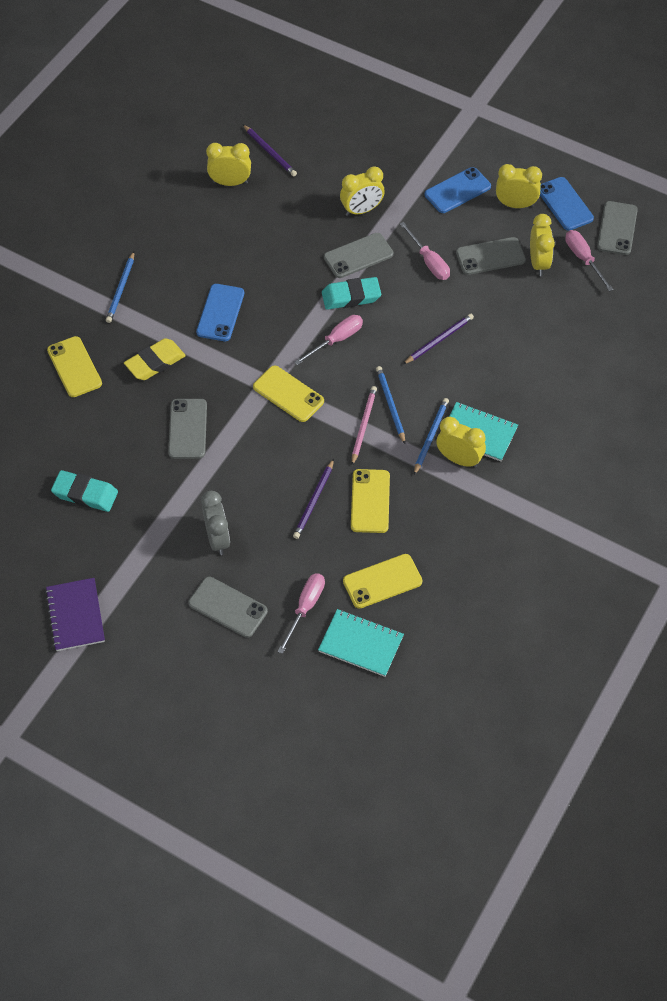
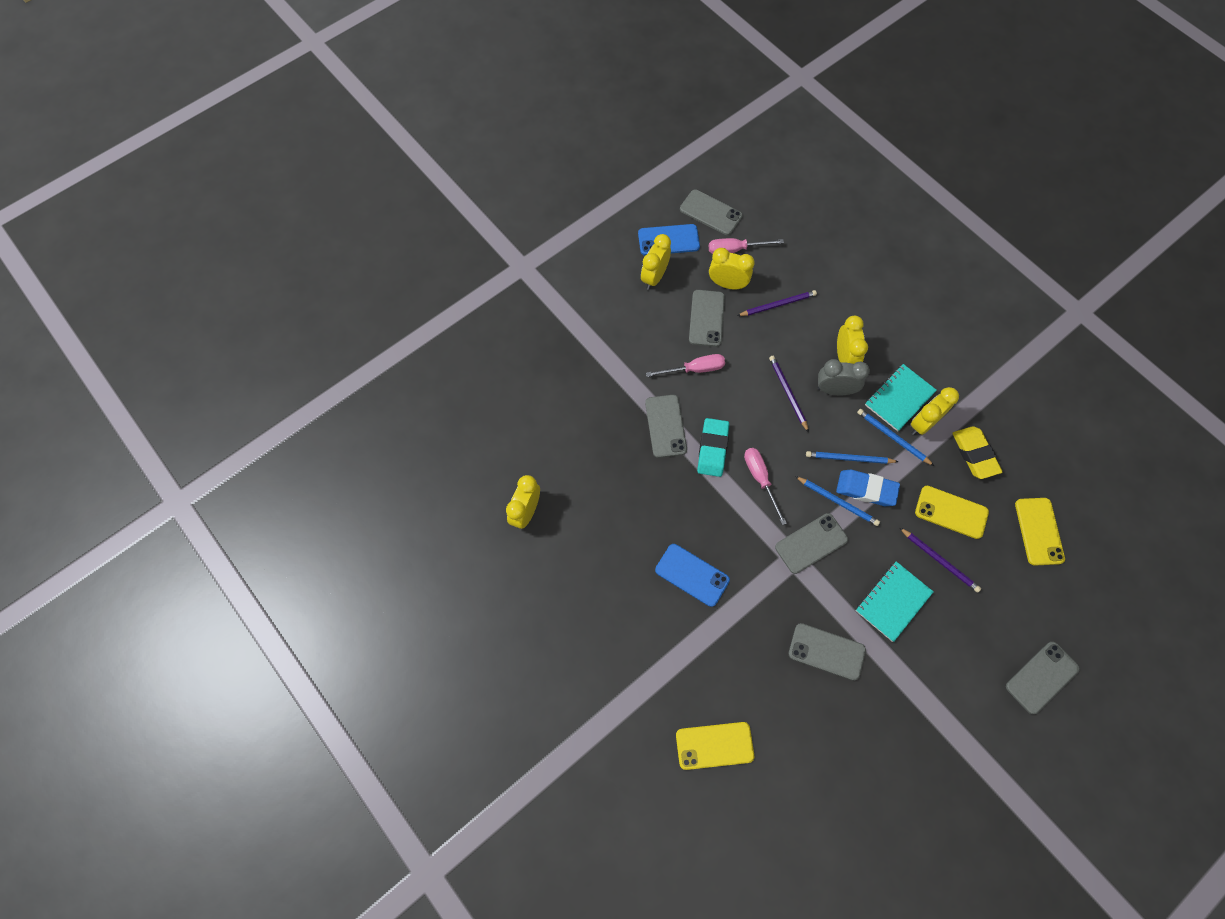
camera: 70 degrees left, 10 degrees up
purple notebook [45,578,105,651] -> none
turquoise eraser [51,470,118,512] -> none
blue pencil [106,252,134,323] -> blue pencil moved to [795,476,880,526]
yellow eraser [124,338,186,380] -> yellow eraser moved to [952,426,1002,479]
grey clock [201,491,230,555] -> grey clock moved to [818,359,870,395]
purple pencil [243,124,297,176] -> purple pencil moved to [737,290,817,316]
yellow phone [253,366,324,422] -> grey phone [775,513,848,574]
pink screwdriver [278,573,325,654] -> none
turquoise notebook [318,609,404,677] -> turquoise notebook moved to [856,561,934,642]
yellow clock [340,166,385,216] -> yellow clock moved to [837,316,868,364]
pink pencil [352,386,377,465] -> blue eraser [836,470,900,506]
blue phone [425,167,491,213] -> none

